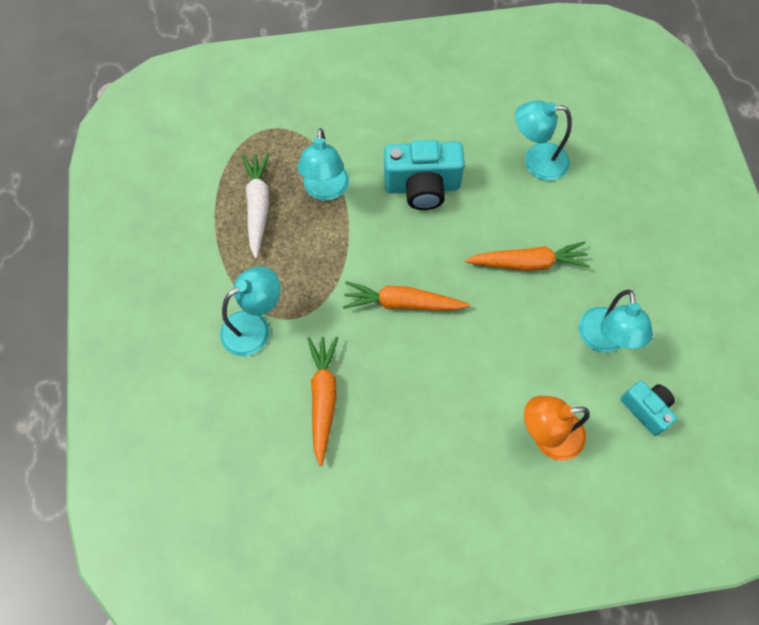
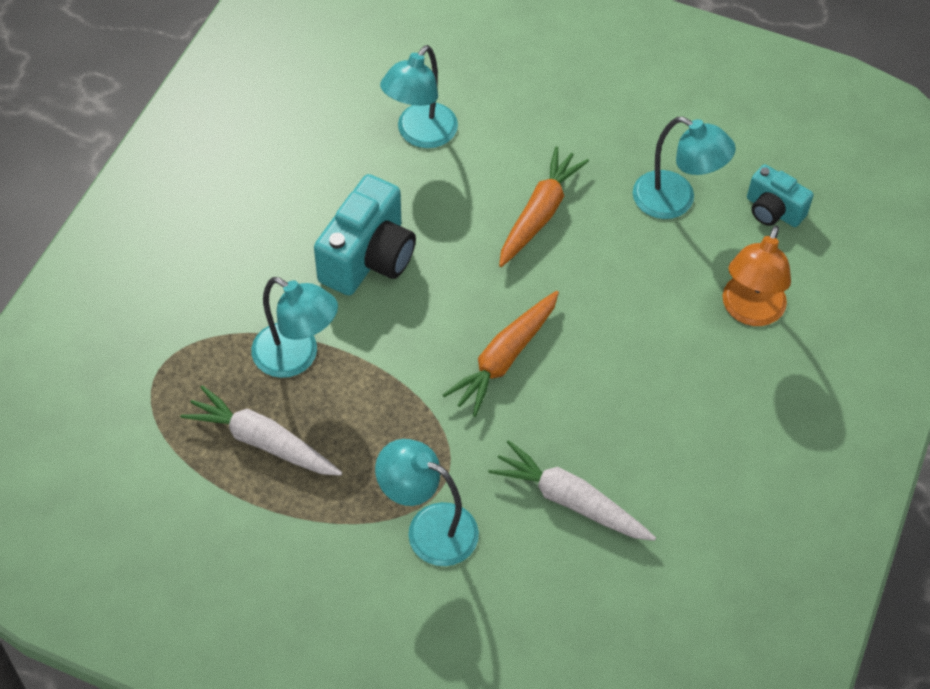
camera: 60 degrees left, 10 degrees down
turquoise lamp [220,266,281,356] -> turquoise lamp turned 60 degrees counterclockwise [375,439,479,566]
orange carrot [307,337,338,466] -> white carrot [488,440,656,541]
turquoise camera [621,381,677,436] -> turquoise camera turned 135 degrees counterclockwise [747,164,814,227]

